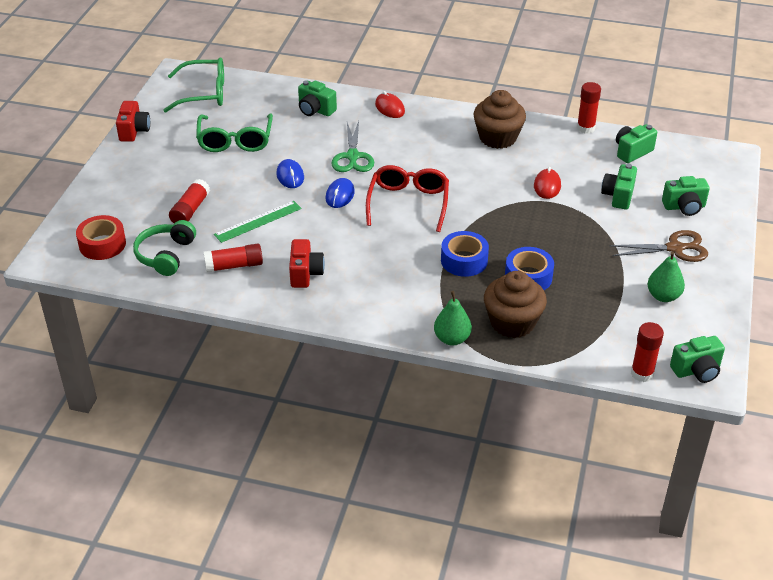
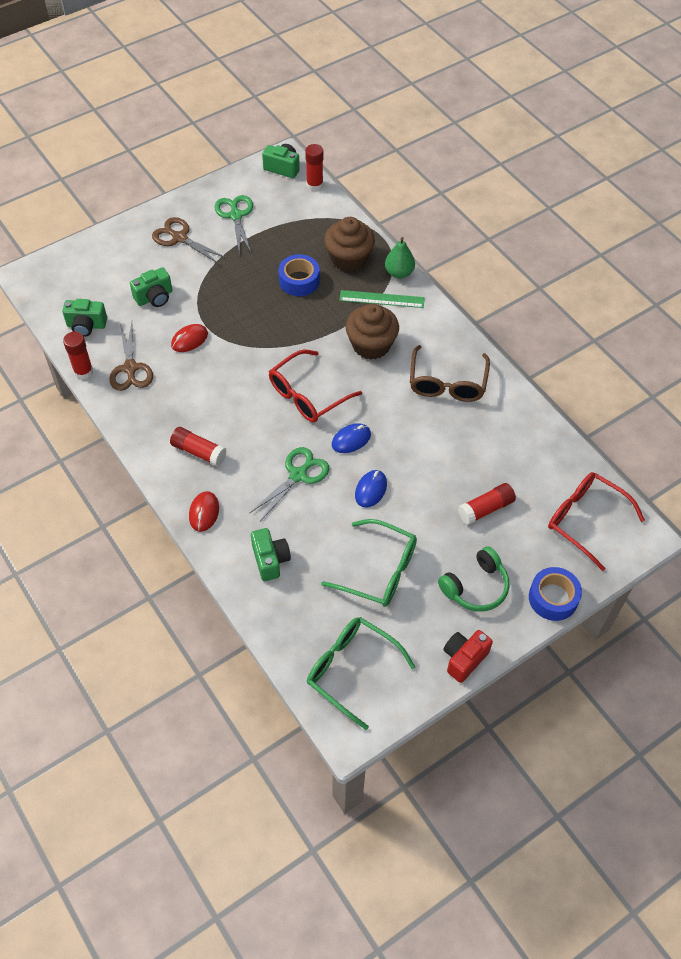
camera: 140 degrees left, 15 degrees up
red tape [76,215,126,260] -> red glasses [548,472,645,571]
green headphones [133,220,196,276] -> green headphones moved to [438,546,510,612]
green glasses [196,113,273,152] -> green glasses turned 75 degrees clockwise [321,519,417,607]
red glue stick [204,244,263,273] -> red glue stick moved to [170,427,227,467]
green ruler [214,201,302,243] -> green ruler moved to [339,290,425,308]
red camera [289,239,325,288] -> brown glasses [410,345,490,402]
blue tape [441,231,489,277] -> blue tape moved to [529,567,582,621]
brown cupcake [474,90,526,149] -> brown cupcake moved to [346,303,399,360]
green pear [648,251,685,302] -> green scissors [214,195,253,254]
green camera [662,176,710,216] -> none
none -> brown scissors [109,322,153,391]

